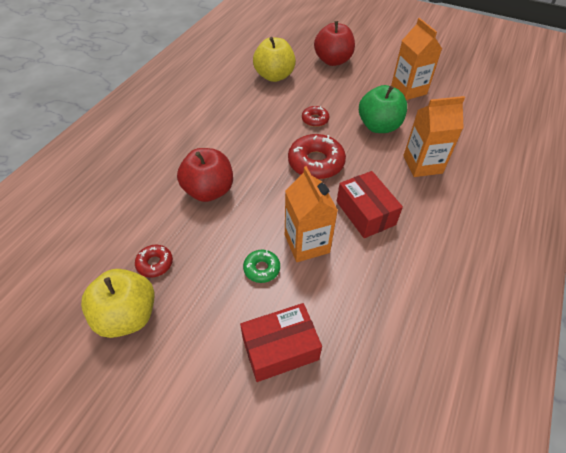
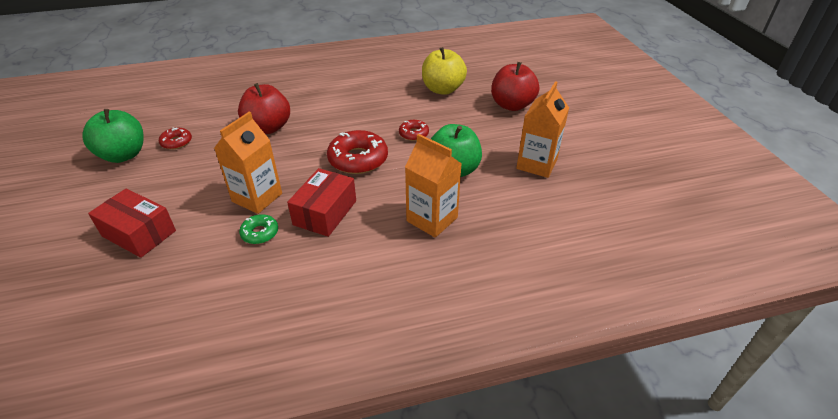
camera: 50 degrees right, 10 degrees down
yellow apple [81,269,155,338] -> green apple [82,109,144,163]
green donut [243,250,280,283] -> green donut moved to [239,214,278,244]

